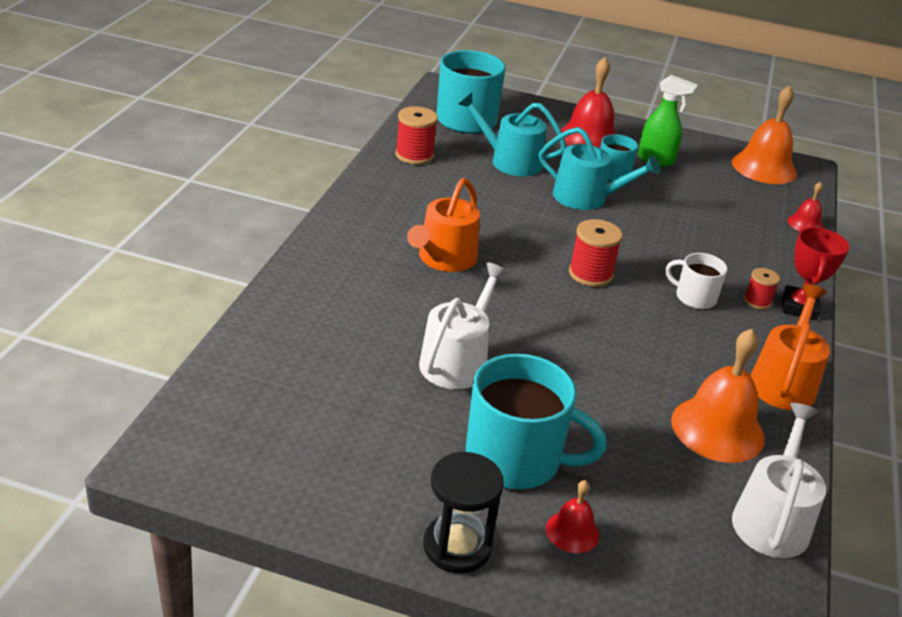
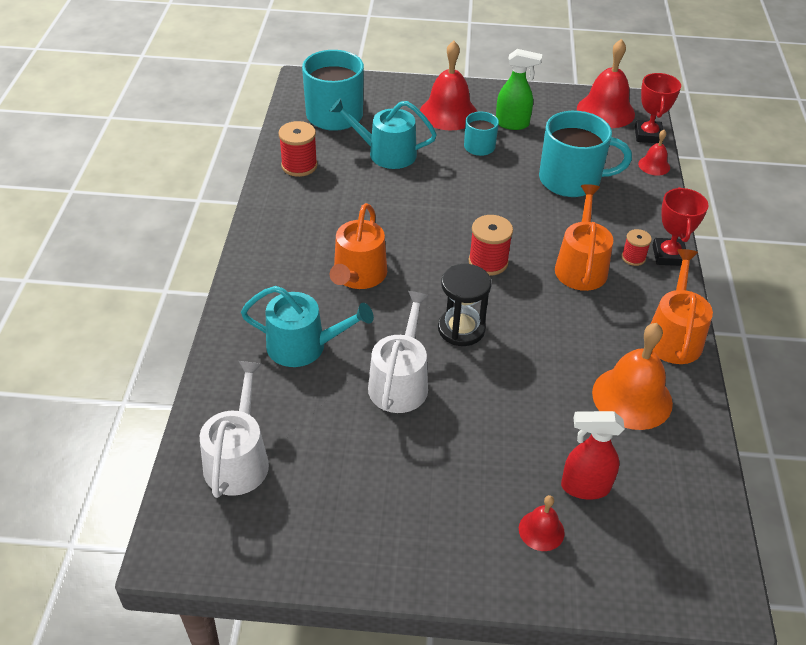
camera: 10 degrees left, 10 degrees up
black hourglass [423,452,504,573] -> black hourglass moved to [438,264,491,346]
turquoise mug [466,354,607,489] -> turquoise mug moved to [539,111,632,197]
turquoise watering can [539,127,660,210] -> turquoise watering can moved to [241,286,374,367]
white mug [665,253,728,309] -> orange watering can [555,184,613,291]
orange bell [732,86,797,184] -> red bell [577,39,635,128]
white watering can [732,403,826,558] -> white watering can moved to [200,361,269,498]
none -> red spray bottle [561,411,625,499]
none -> red trophy [635,73,681,143]

